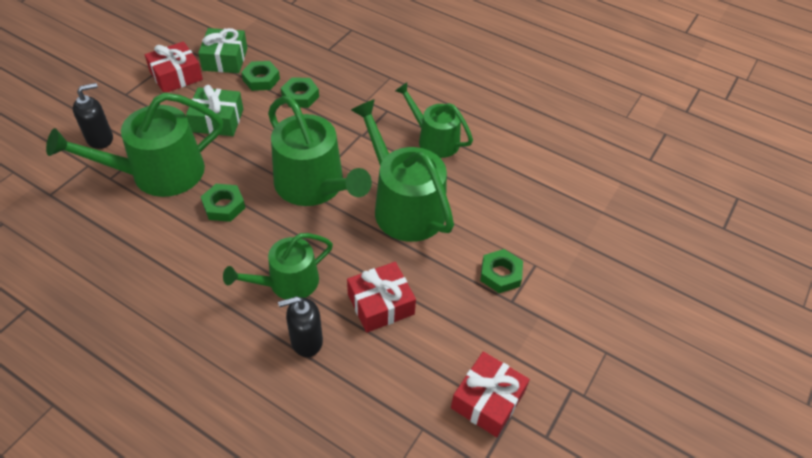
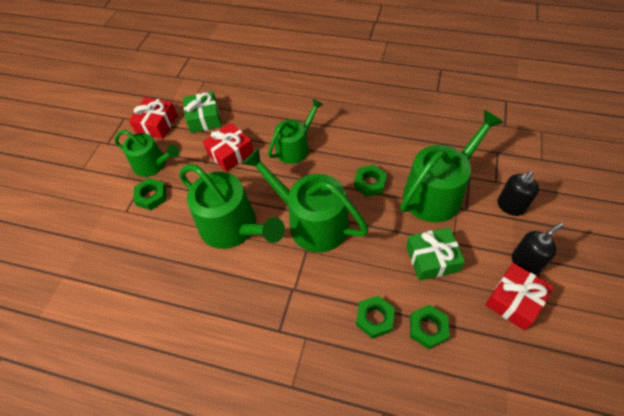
camera: 170 degrees right, 5 degrees up
green gift [198,28,247,73] -> green gift moved to [183,91,221,133]
black soap dispenser [278,296,323,357] -> black soap dispenser moved to [512,223,564,275]
green watering can [395,82,473,158] -> green watering can moved to [115,130,180,177]

